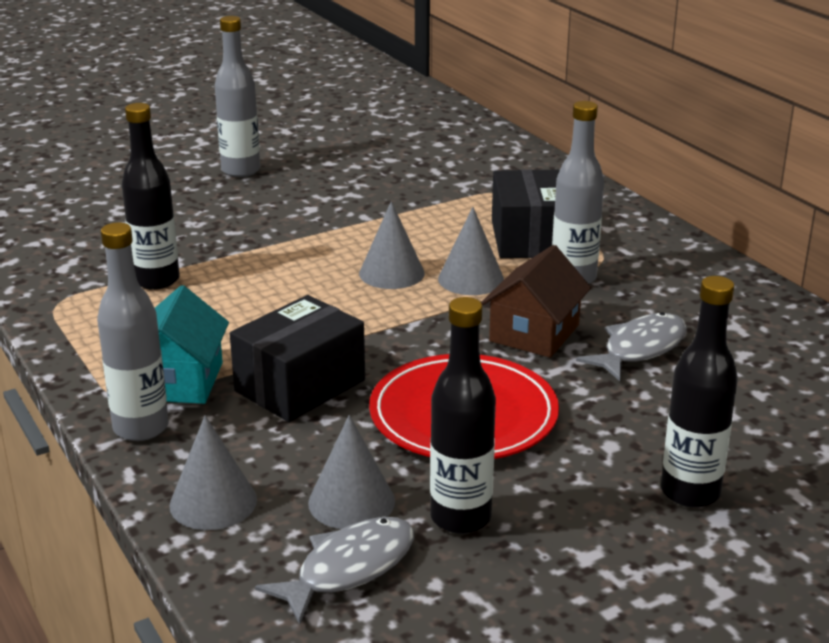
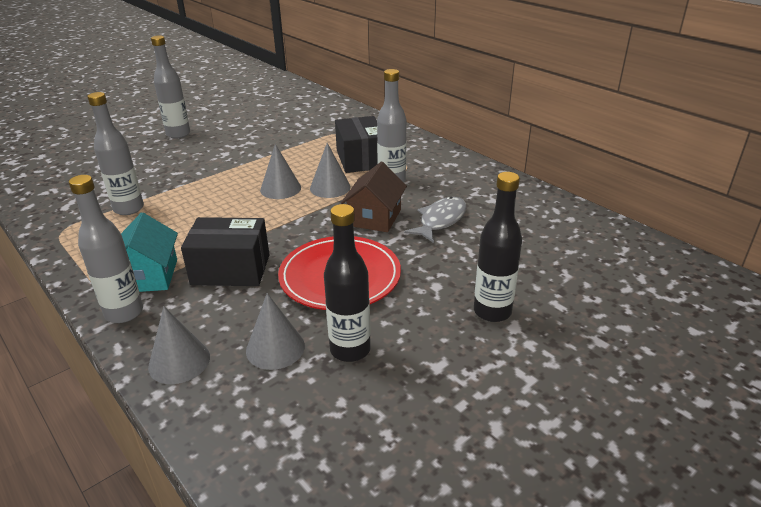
camera: 10 degrees left, 5 degrees up
black bottle [122,103,180,290] -> grey bottle [87,92,144,215]
black box [230,295,365,422] -> black box turned 60 degrees clockwise [181,217,270,286]
grey fish [255,517,414,625] -> none

